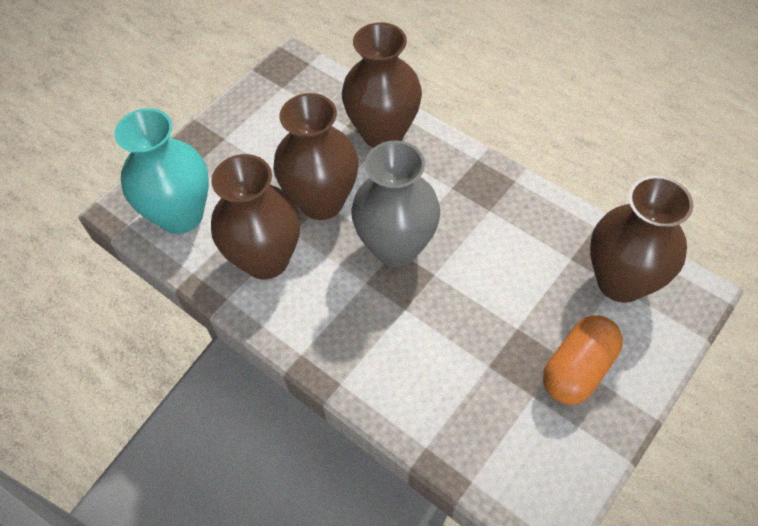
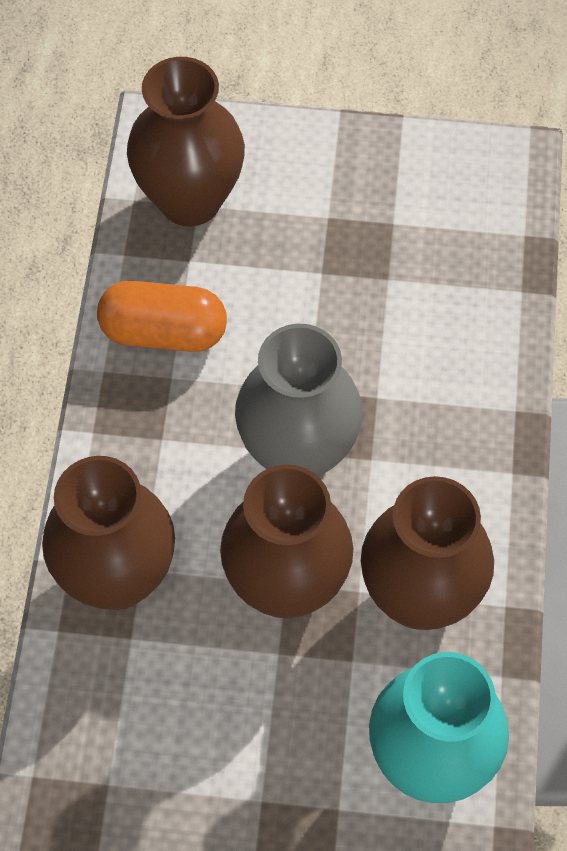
camera: 125 degrees left, 5 degrees up
orange capsule [543,315,623,405] -> orange capsule moved to [97,281,227,352]

